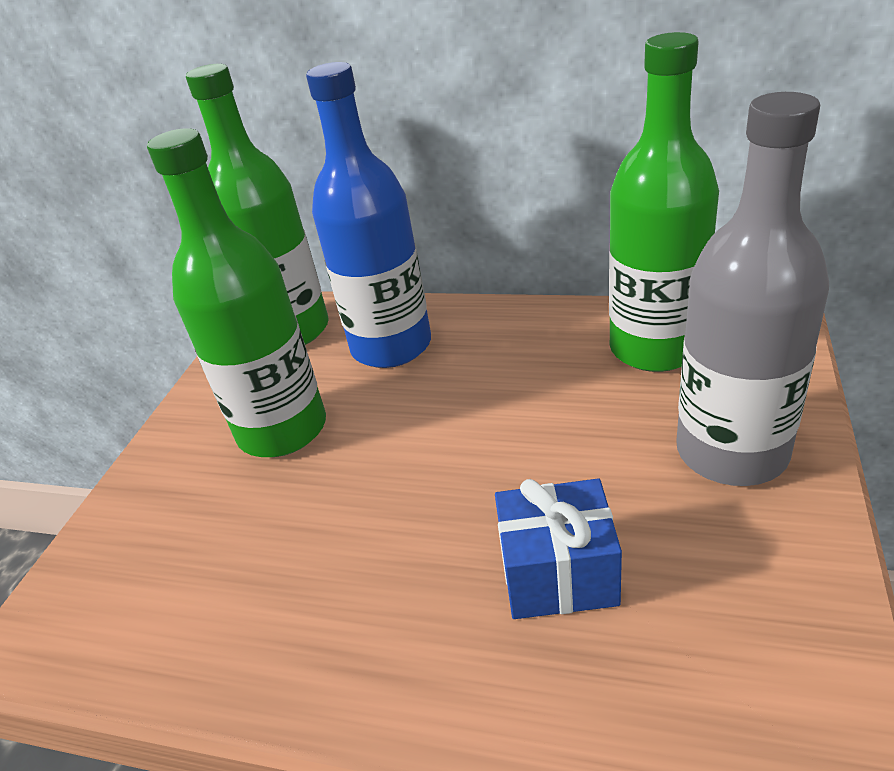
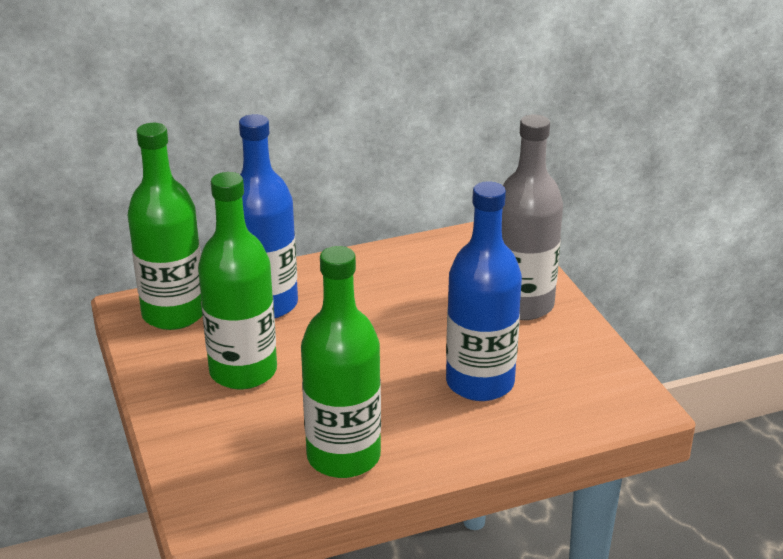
camera: 40 degrees left, 5 degrees down
blue gift [495,478,622,619] -> blue bottle [446,181,522,401]
green bottle [609,32,719,372] -> green bottle moved to [301,246,381,478]

